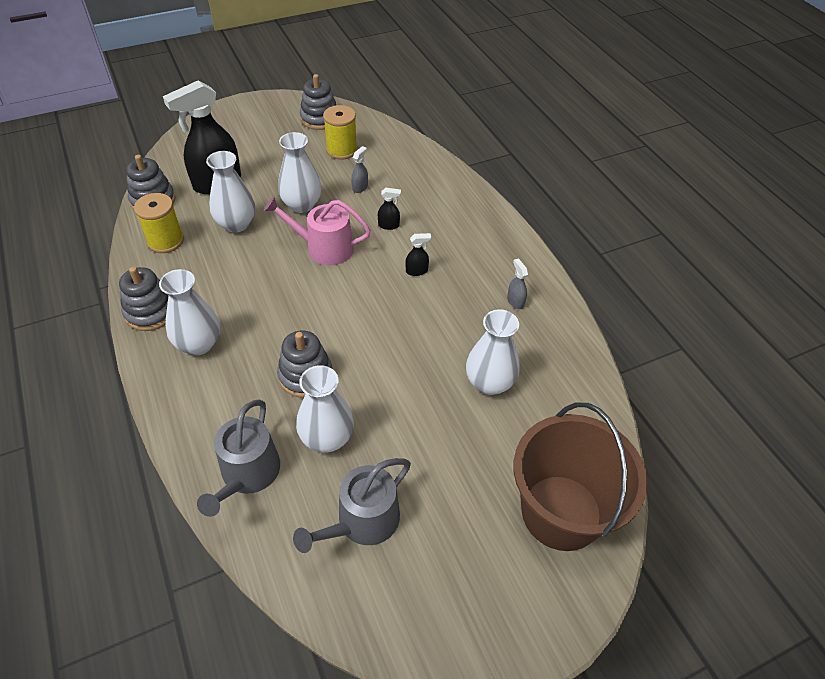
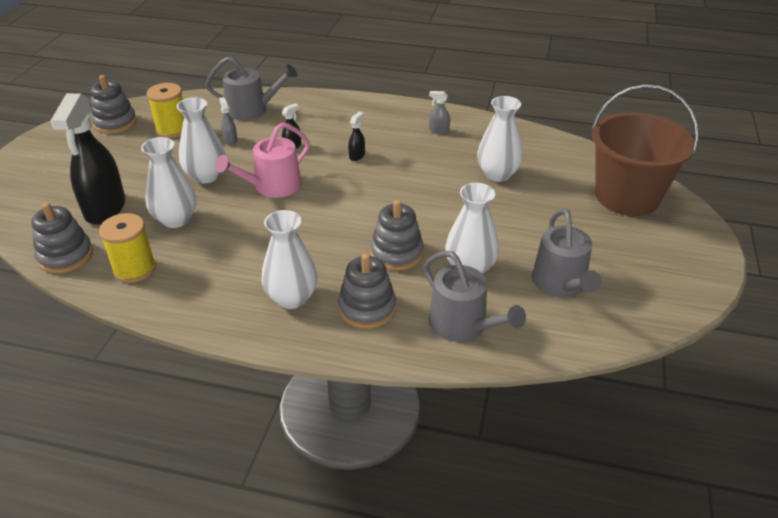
camera: 50 degrees left, 10 degrees down
grey stacking toy [119,267,169,331] -> grey stacking toy moved to [338,253,396,329]
none -> grey watering can [206,57,297,120]

